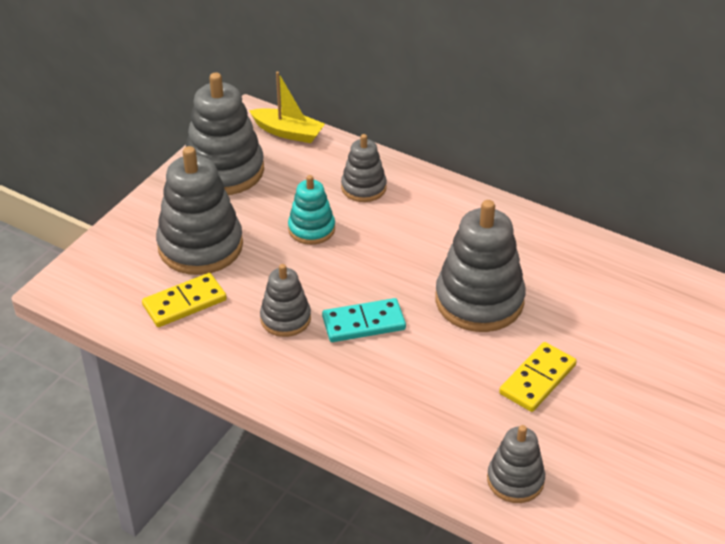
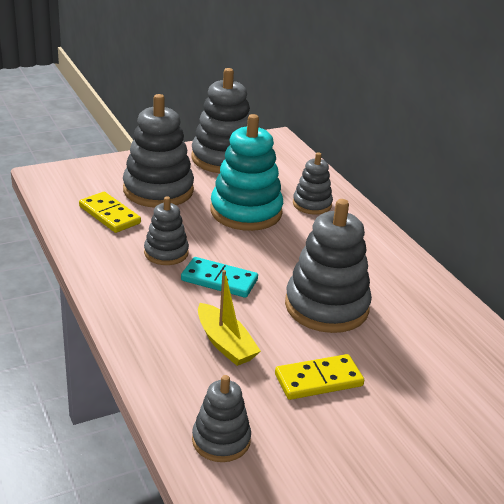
camera: 30 degrees right, 10 degrees down
yellow domino [142,273,227,327] -> yellow domino turned 45 degrees clockwise [79,192,141,233]
yellow boat [249,72,325,143] -> yellow boat moved to [198,270,261,366]
turquoise stacking toy [288,175,335,245] -> turquoise stacking toy [211,114,283,231], size x1.78

